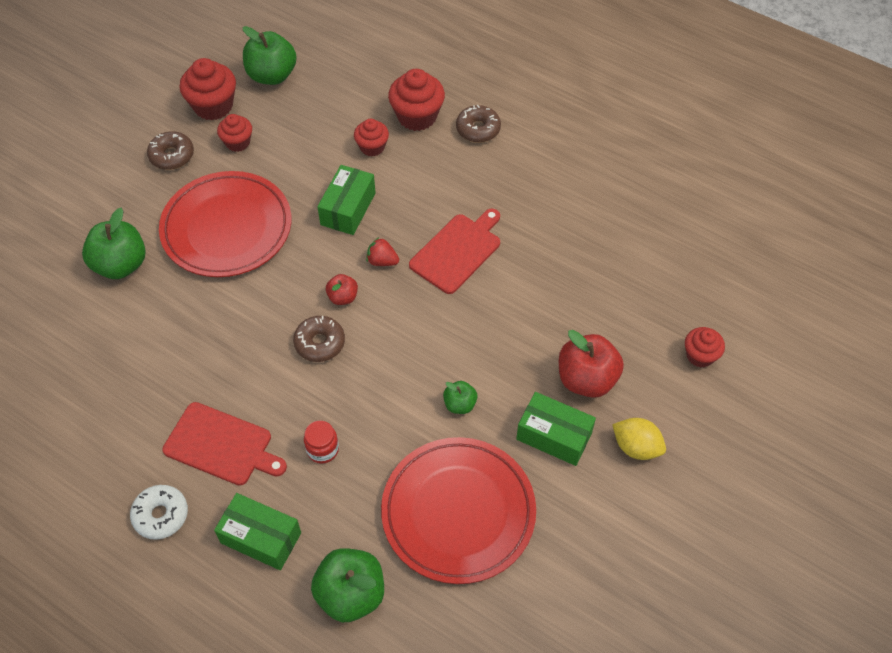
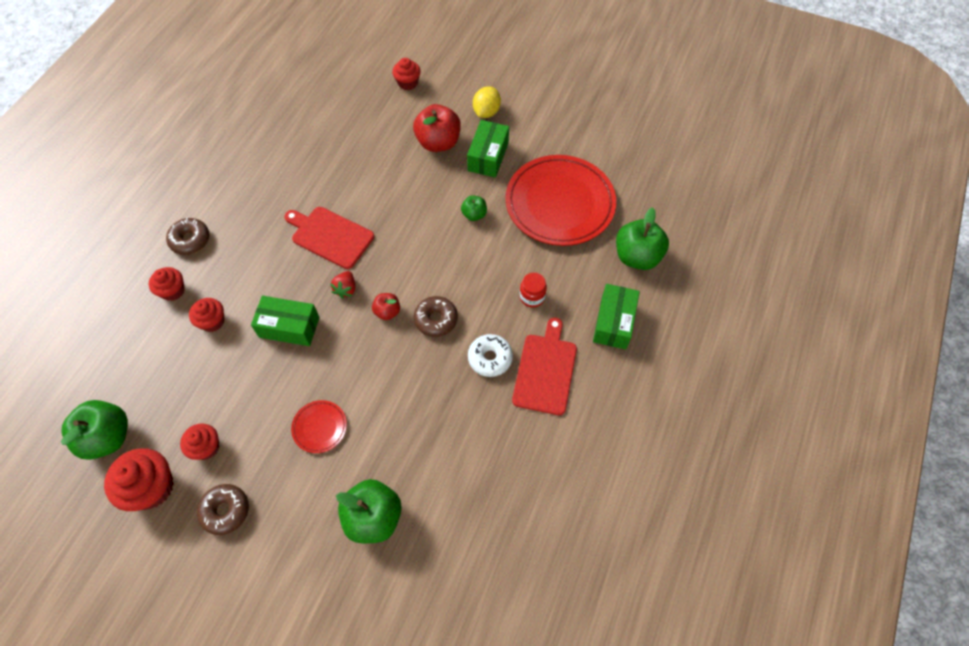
camera: 100 degrees left, 5 degrees up
white donut [130,485,188,540] -> white donut moved to [468,334,513,377]
red plate [159,171,291,277] -> red plate [291,400,347,453], size x0.43
red cupcake [388,69,445,131] -> red cupcake [149,267,185,301], size x0.61

